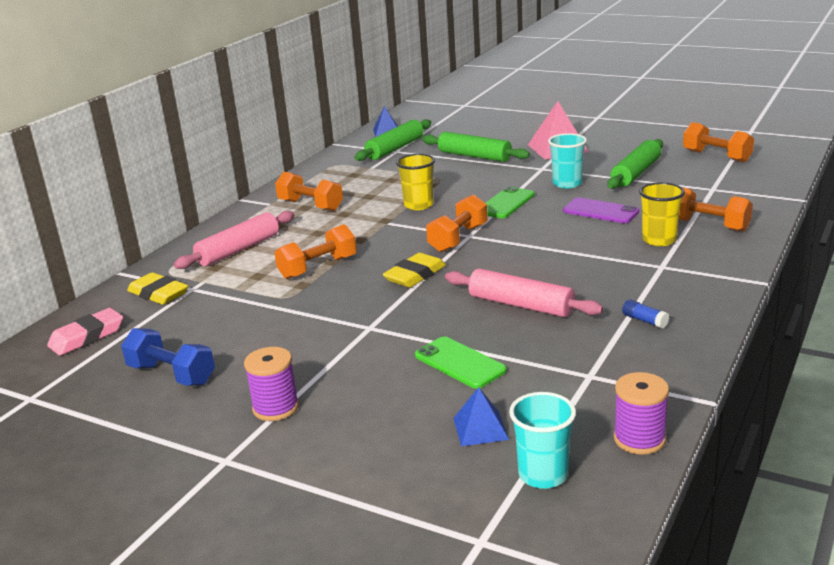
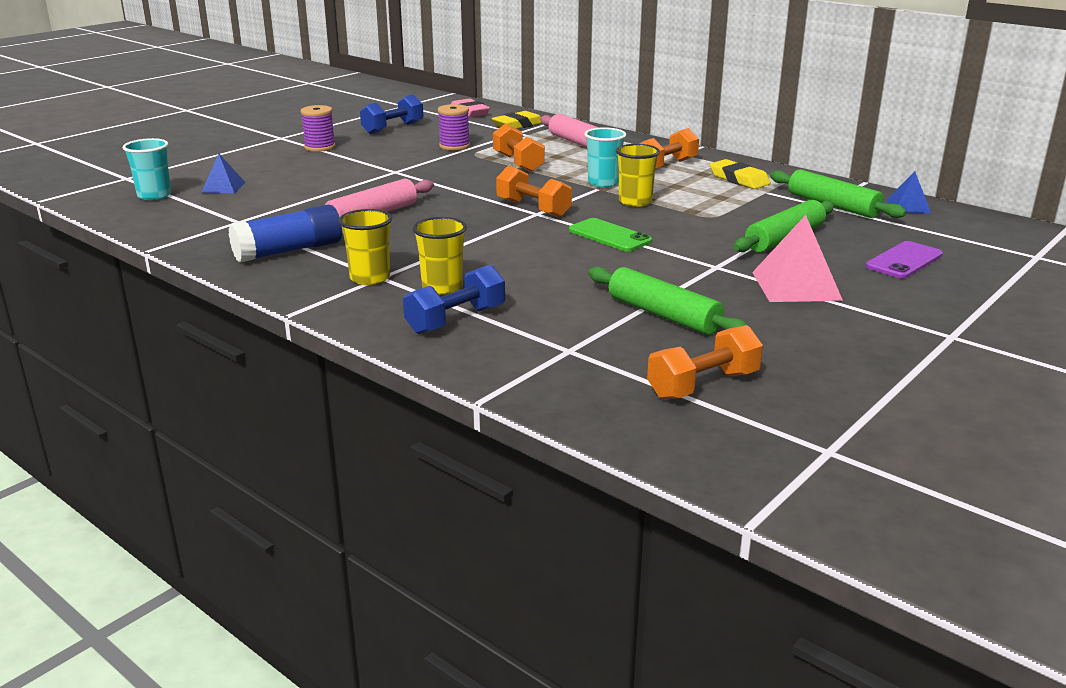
camera: 100 degrees right, 0 degrees up
yellow eraser [383,253,446,288] -> yellow eraser moved to [710,159,771,189]
green phone [415,337,507,389] -> none
turquoise cup [548,133,587,189] -> turquoise cup moved to [584,128,626,187]
purple phone [563,197,639,223] -> purple phone moved to [866,241,943,279]
purple spool [614,372,669,455] -> purple spool moved to [438,104,470,151]
blue glue stick [622,299,669,328] -> blue glue stick [228,205,342,263], size x2.42
orange dumbbell [679,187,753,232] -> blue dumbbell [403,265,505,334]
none -> yellow cup [338,209,392,285]

